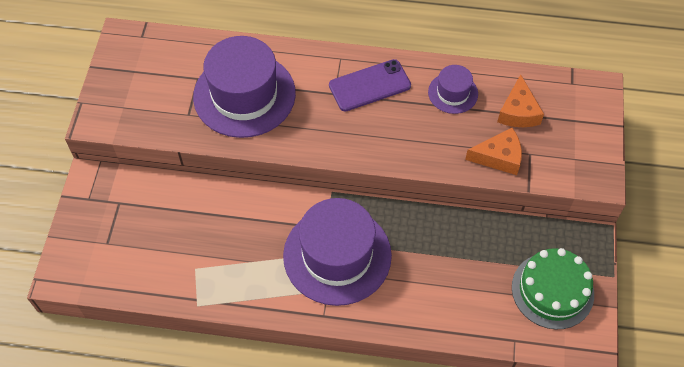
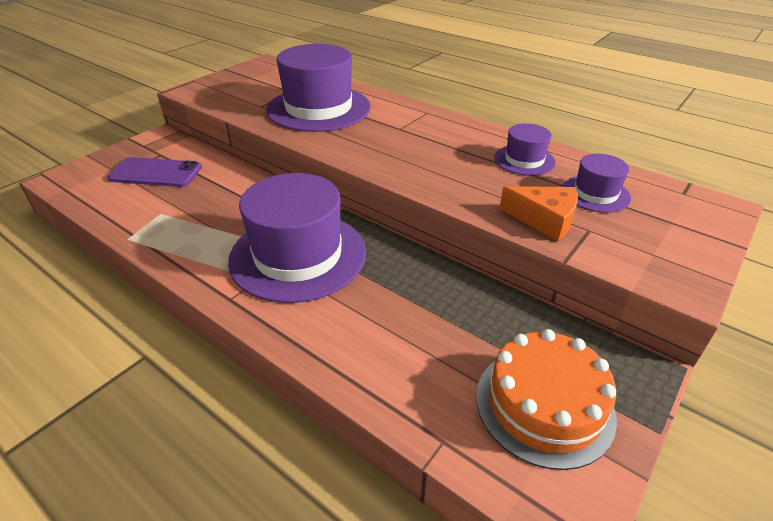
camera: 30 degrees right, 20 degrees down
purple phone [329,59,411,112] -> purple phone moved to [107,157,202,187]
orange cheese [497,74,544,127] -> purple hat [562,154,631,213]
green cake [512,248,594,330] -> orange cake [476,329,617,470]

